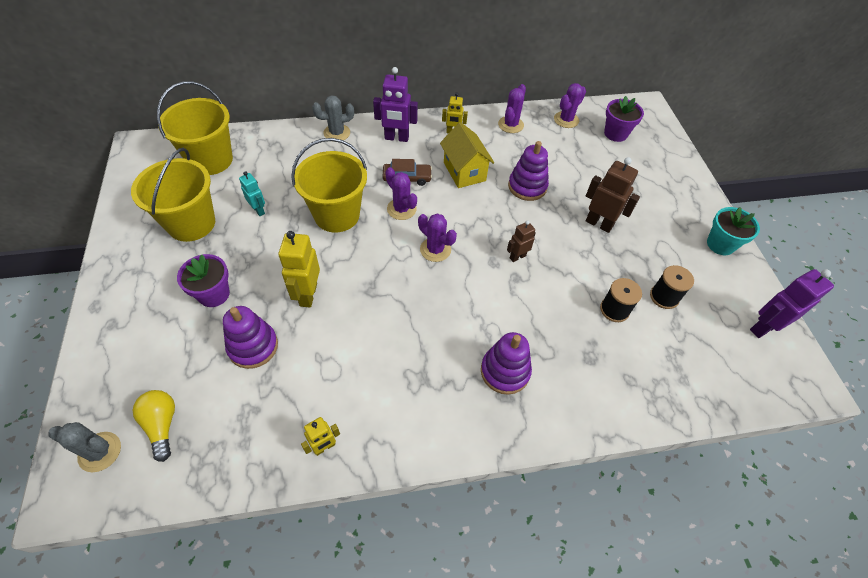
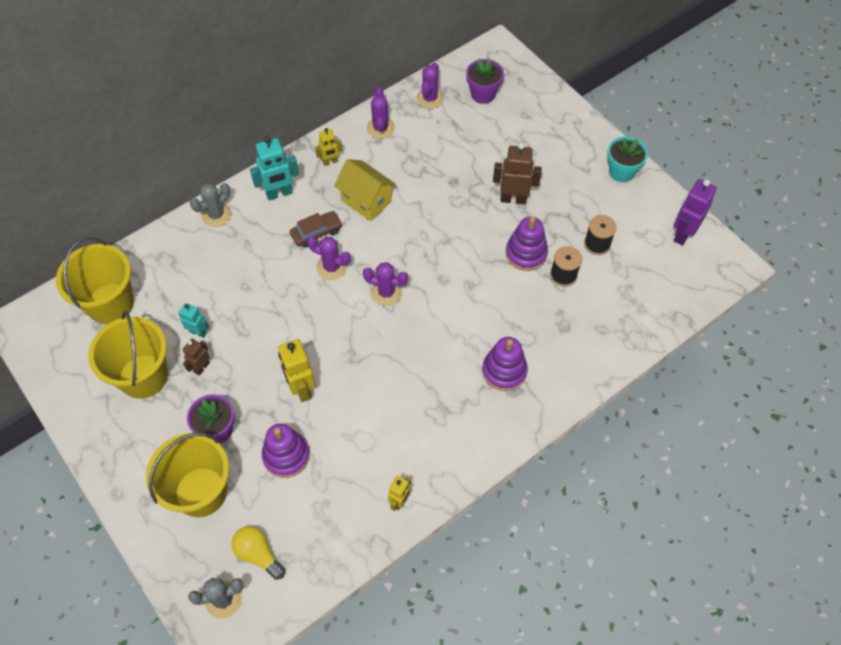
camera: 25 degrees left, 5 degrees up
yellow bucket [291,138,367,233] -> yellow bucket moved to [146,433,229,517]
purple robot [373,67,418,142] -> turquoise robot [250,136,299,200]
brown robot [507,221,536,262] -> brown robot moved to [183,339,210,376]
purple stacking toy [508,141,549,201] -> purple stacking toy moved to [506,217,548,271]

